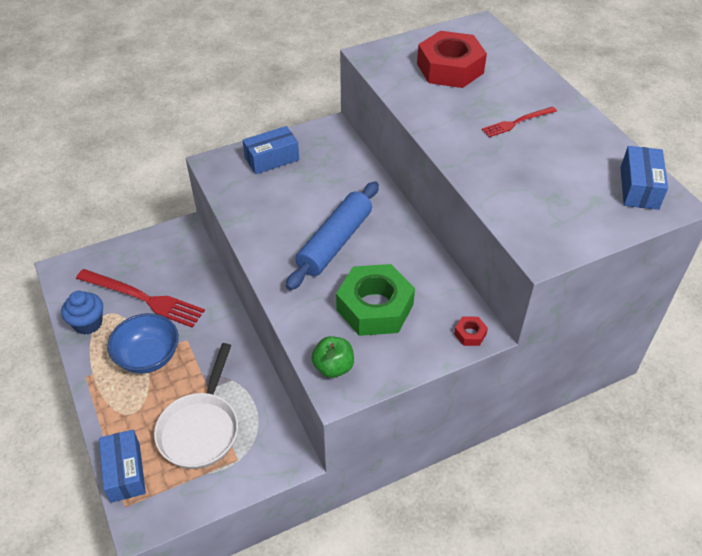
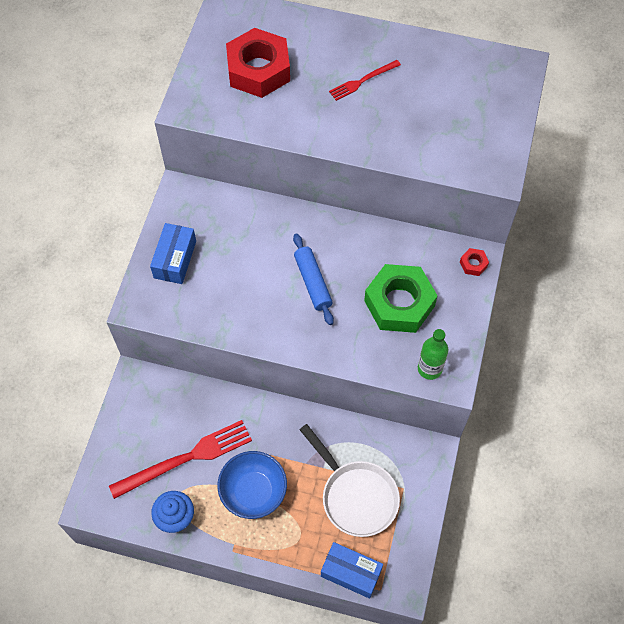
camera: 50 degrees left, 15 degrees up
blue rolling pin [286,181,379,290] -> blue rolling pin [293,233,334,325], size x0.66
green apple [311,336,354,378] -> green bottle [418,329,448,380]
red fork [482,107,557,137] -> red fork turned 45 degrees clockwise [329,60,401,101]
blue box [620,146,668,210] -> none

